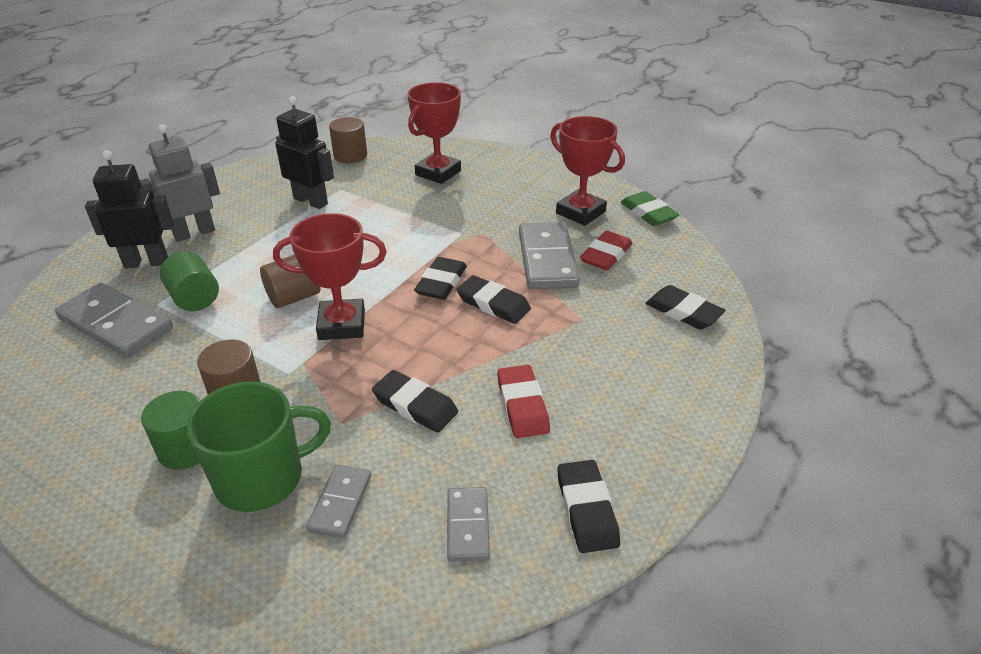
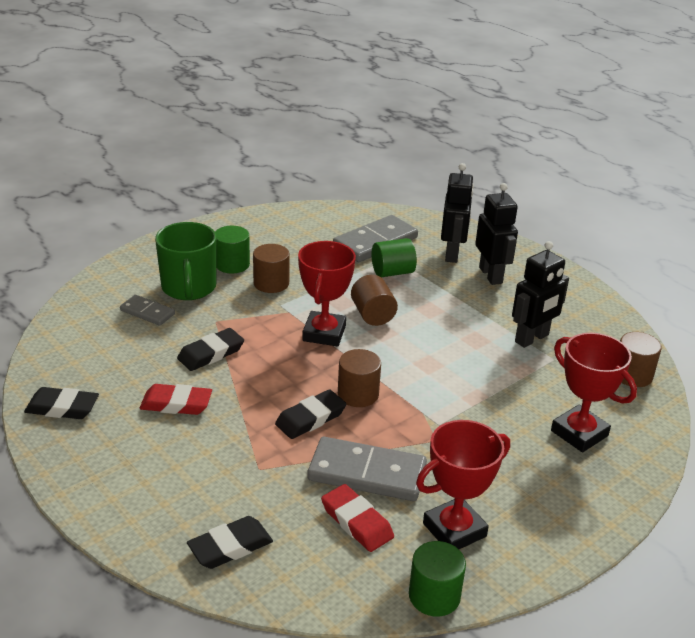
camera: 105 degrees right, 5 degrees down
grey robot [140,124,220,242] -> black robot [475,183,518,285]
black eraser [414,257,467,300] -> brown cylinder [338,349,381,407]
grey domino [447,487,490,562] -> none
green eraser [621,191,679,226] -> green cylinder [409,541,466,617]

